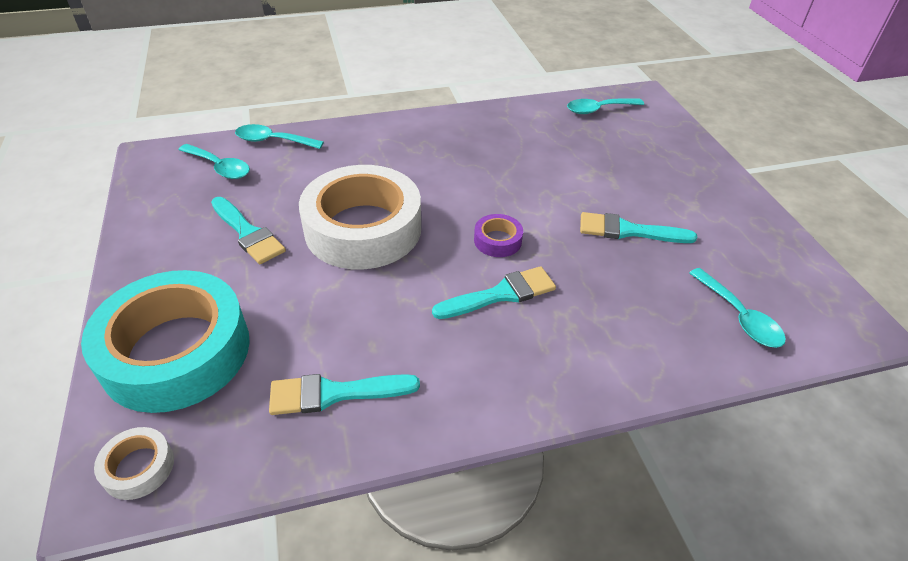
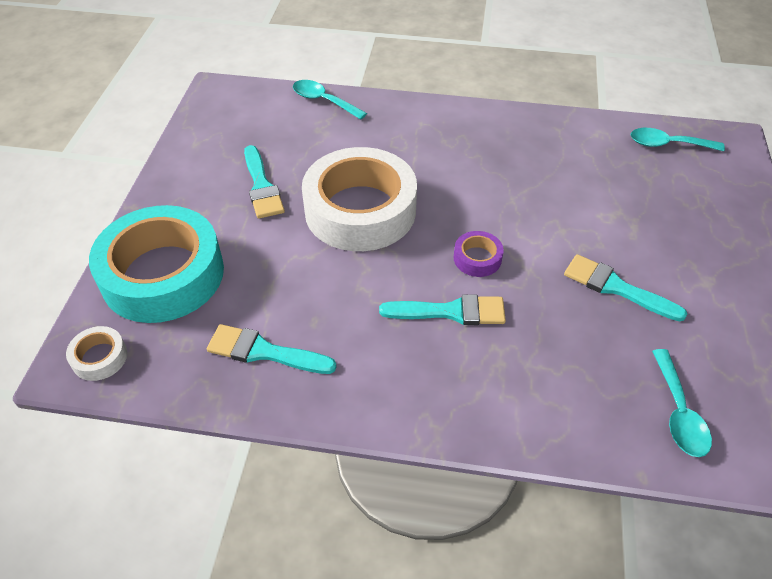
camera: 25 degrees right, 5 degrees up
turquoise spoon [178,144,250,179] -> none

